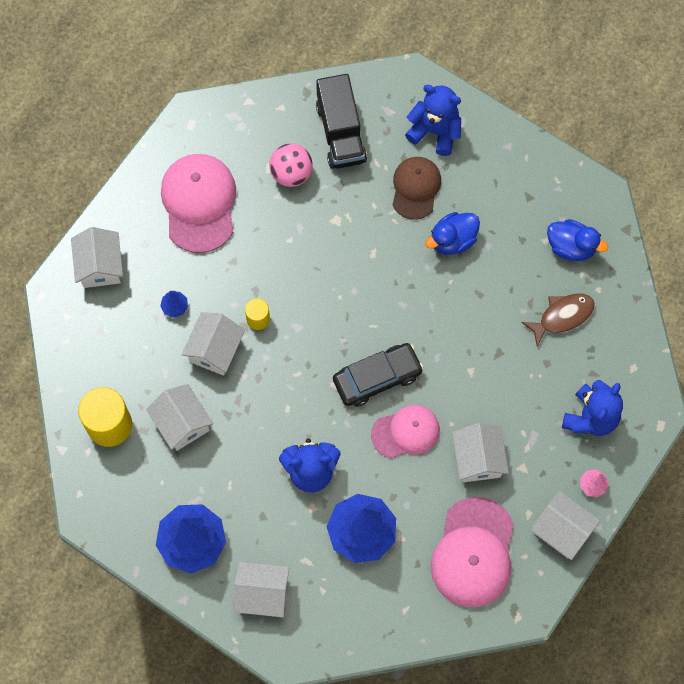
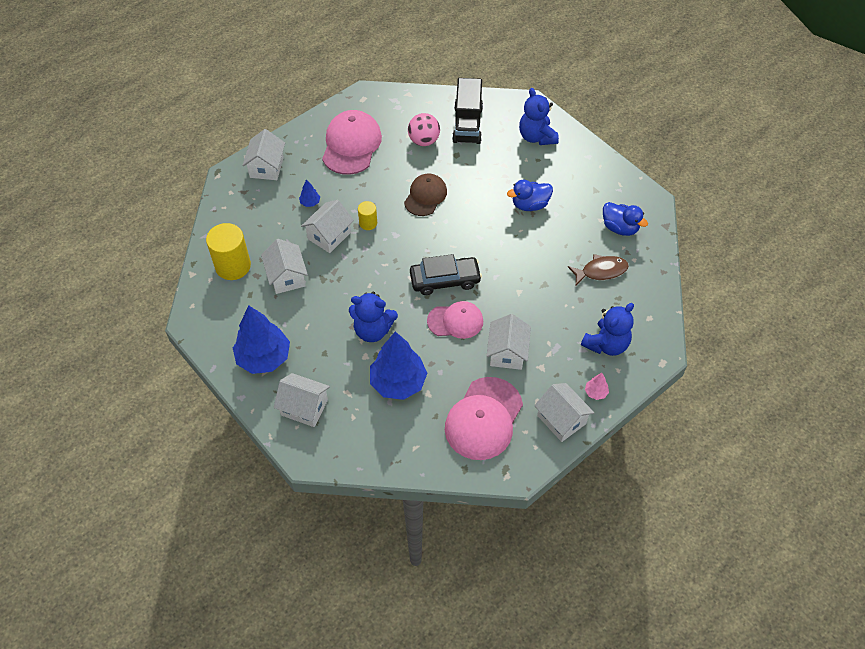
camera: 15 degrees right, 15 degrees down
brown cap [393,157,441,220] -> brown cap moved to [404,173,447,216]
blue teddy bear [405,85,461,156] -> blue teddy bear turned 150 degrees counterclockwise [519,88,559,145]

